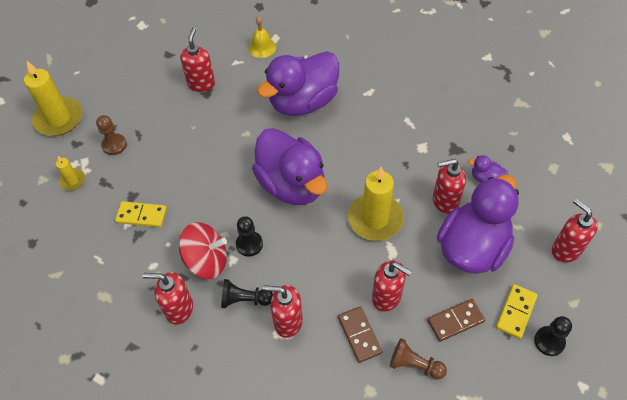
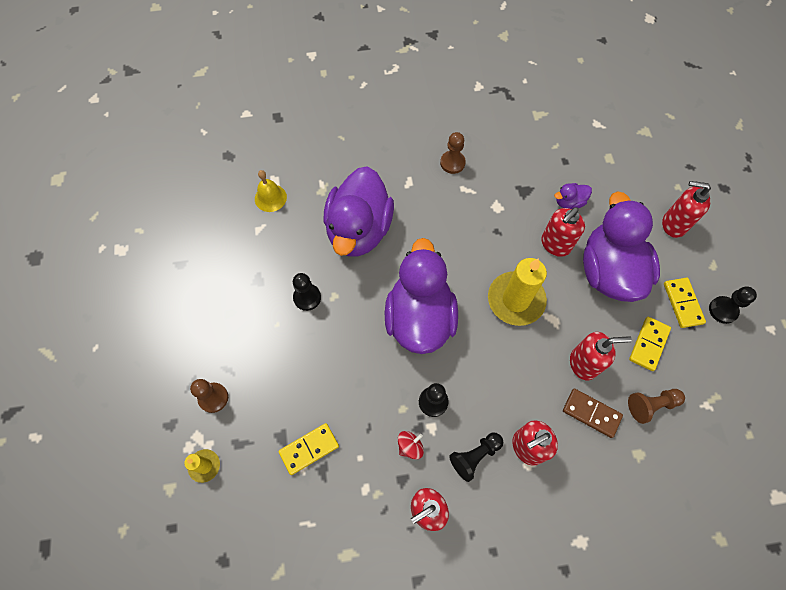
camera: 40 degrees left, 10 degrees up
yellow candle [24,61,83,136] -> none
red spinning top [179,222,227,279] -> red spinning top [398,431,424,460], size x0.49
red soap dispenser [180,28,215,92] -> none
purple duck [252,128,327,205] -> purple duck turned 105 degrees counterclockwise [385,238,458,354]
brown domino [427,299,485,342] -> yellow domino [629,317,671,371]
none -> black pawn [293,273,321,311]
none -> brown pawn [440,132,466,174]

